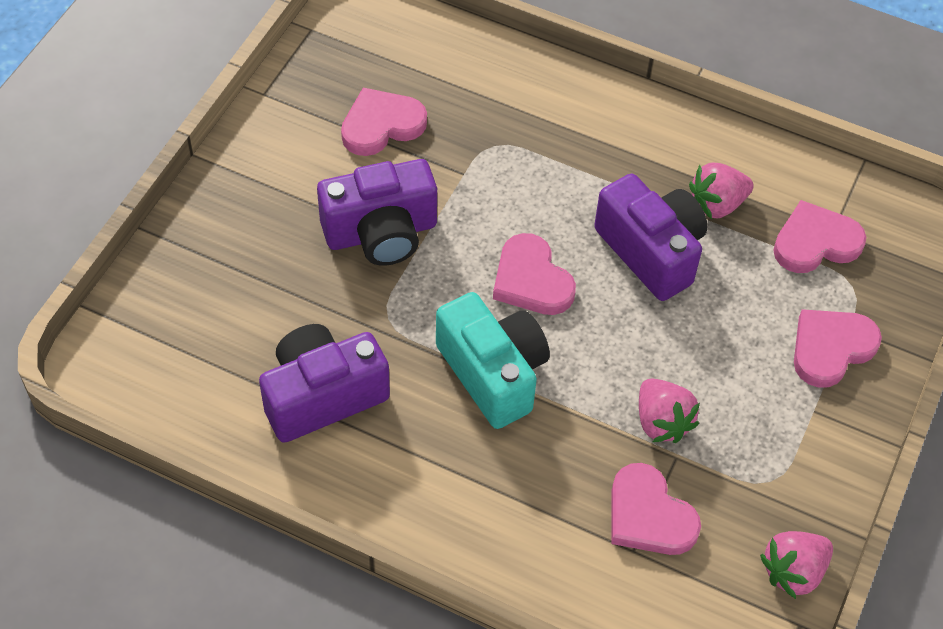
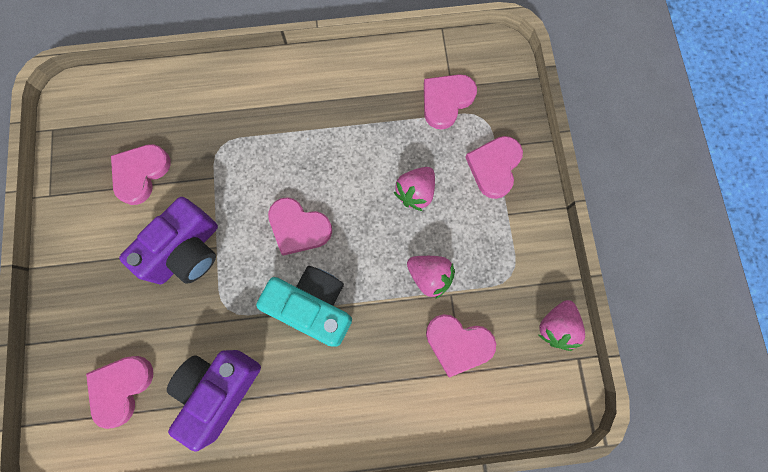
camera: 30 degrees left, 20 degrees up
purple camera [594,174,707,301] -> none
pink strawberry [689,163,754,219] -> pink strawberry moved to [394,167,435,211]
none -> pink heart [86,356,153,429]

